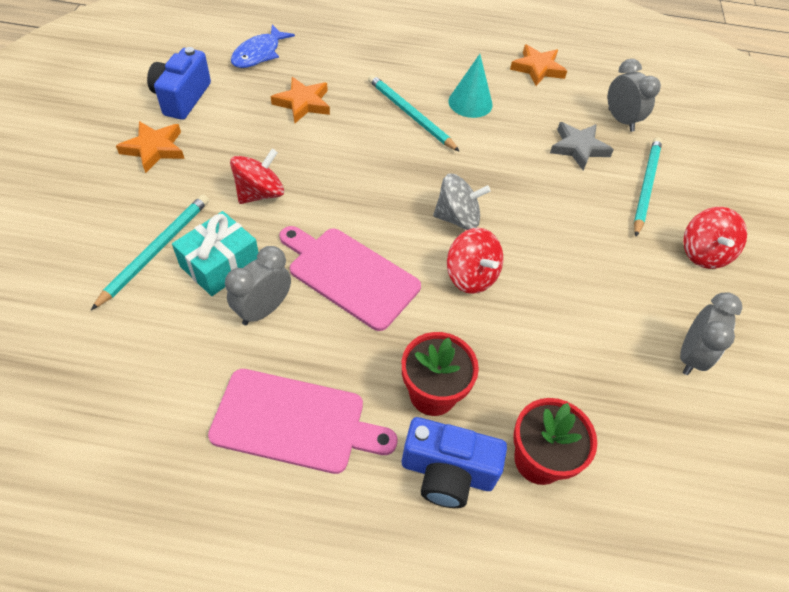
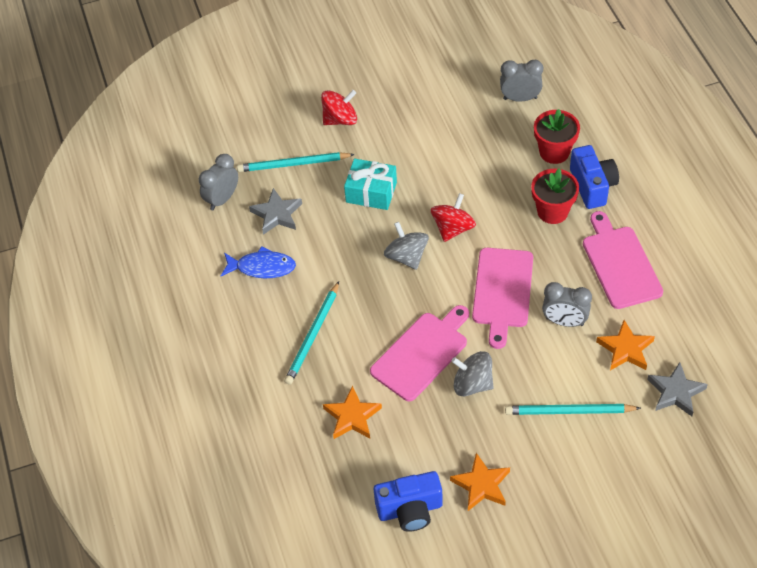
camera: 110 degrees left, 0 degrees up
turquoise gift [172,211,259,296] -> turquoise gift moved to [344,159,397,210]
red spinning top [230,149,284,204] -> grey spinning top [451,351,494,396]
blue fish [231,25,295,68] -> blue fish moved to [221,246,296,278]
turquoise cone [449,54,493,118] -> none
orange star [510,45,567,86] -> orange star moved to [596,320,655,370]
grey clock [680,292,742,375] -> grey clock moved to [500,60,543,102]
none -> pink cutting board [370,305,469,401]
none -> grey star [647,362,708,416]

